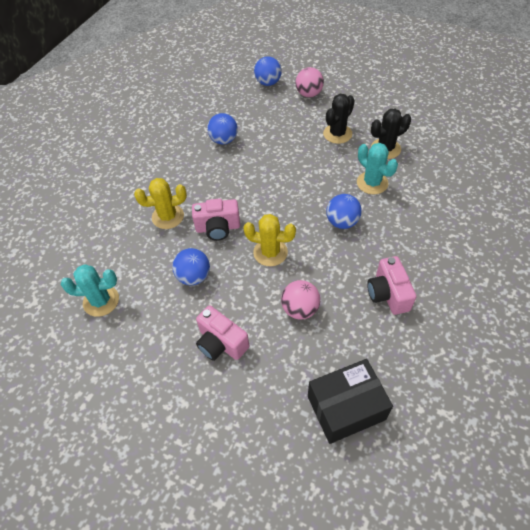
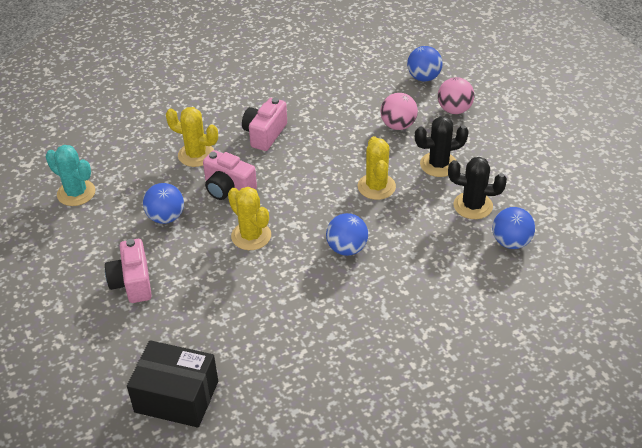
camera: 35 degrees right, 10 degrees down
blue ball [207,113,238,145] -> blue ball moved to [492,207,535,249]
pink ball [281,280,320,320] -> pink ball moved to [380,93,418,130]
turquoise cactus [357,143,398,194] -> none
pink camera [367,256,417,315] -> pink camera moved to [242,98,287,151]
none -> yellow cactus [358,136,396,200]

